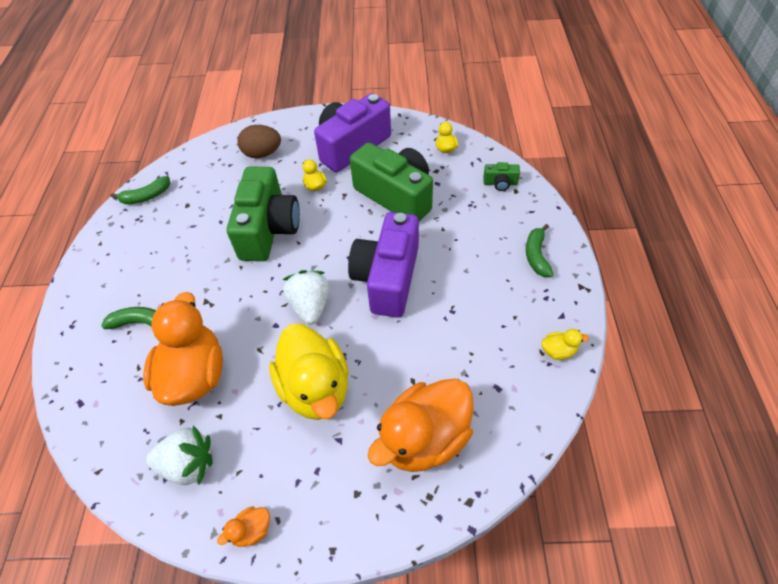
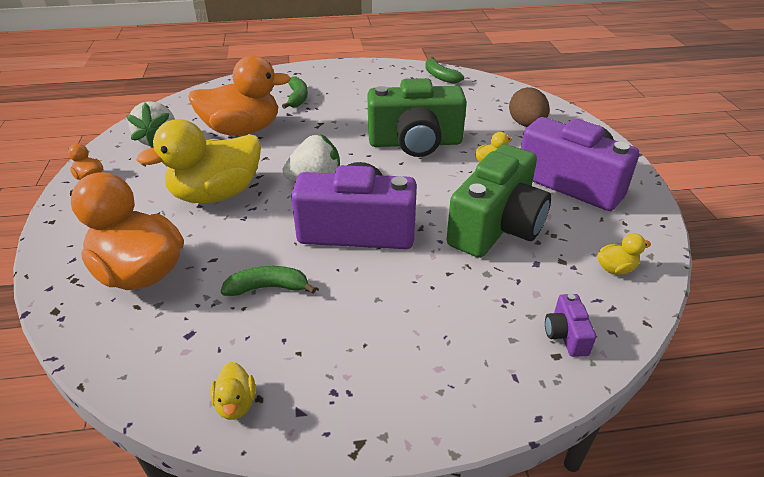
camera: 80 degrees right, 15 degrees down
green camera [483,162,520,191] -> purple camera [545,294,596,357]
green banana [526,224,554,277] -> green banana moved to [221,266,316,296]

